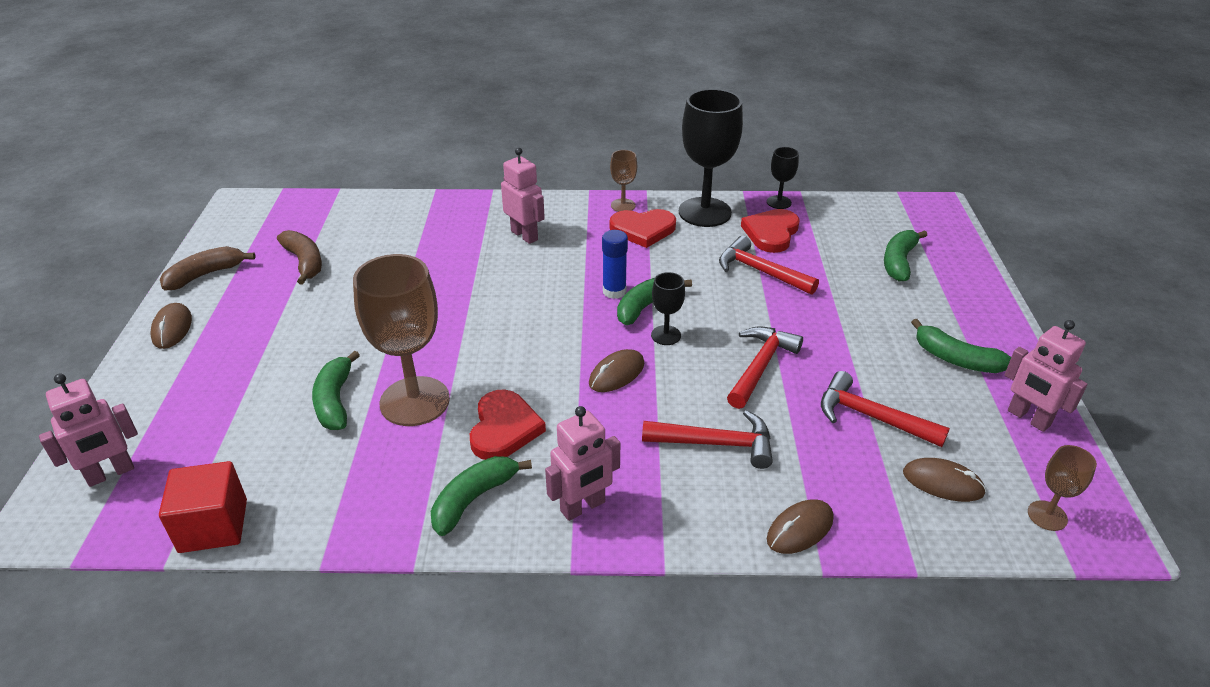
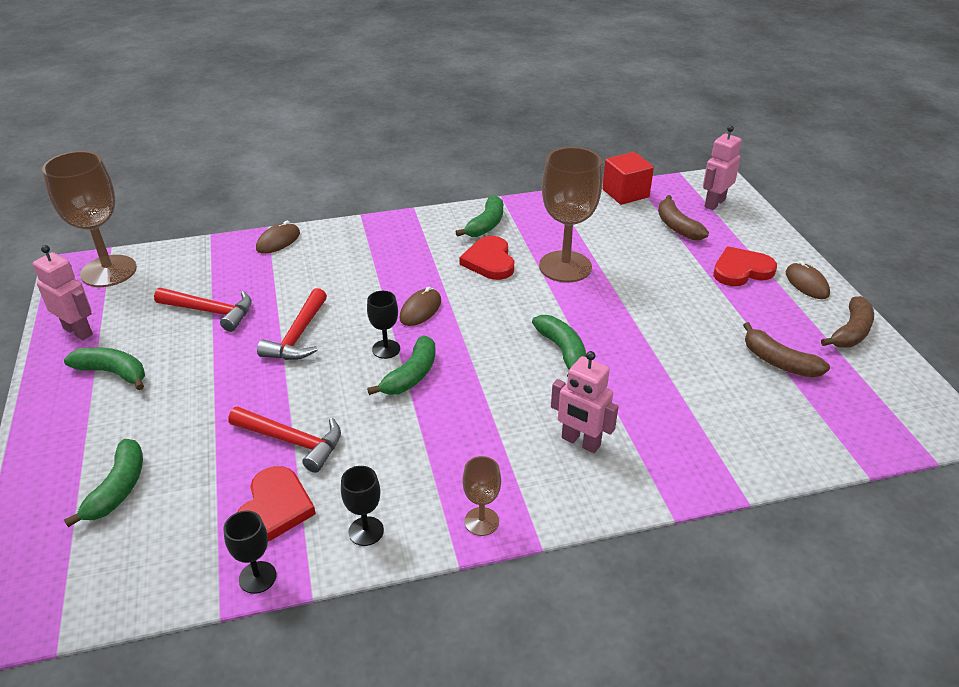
camera: 165 degrees right, 0 degrees up
green banana [312,351,360,430] -> green banana moved to [532,315,586,377]
pink robot [545,406,620,521] -> none
blue glue stick [602,230,628,299] -> none
red heart [610,209,676,248] -> red heart moved to [713,246,777,286]
red hammer [642,410,773,469] -> none
black goblet [679,89,743,227] -> black goblet [341,466,384,546], size x0.47
brown mouse [903,458,986,502] -> none
brown goblet [1028,445,1097,531] -> brown goblet [42,151,137,287], size x2.11
none -> brown banana [658,195,709,240]

